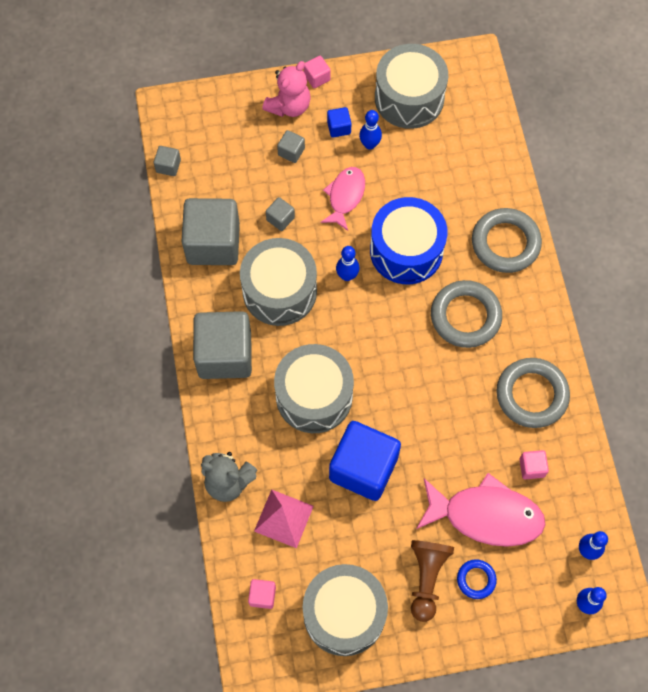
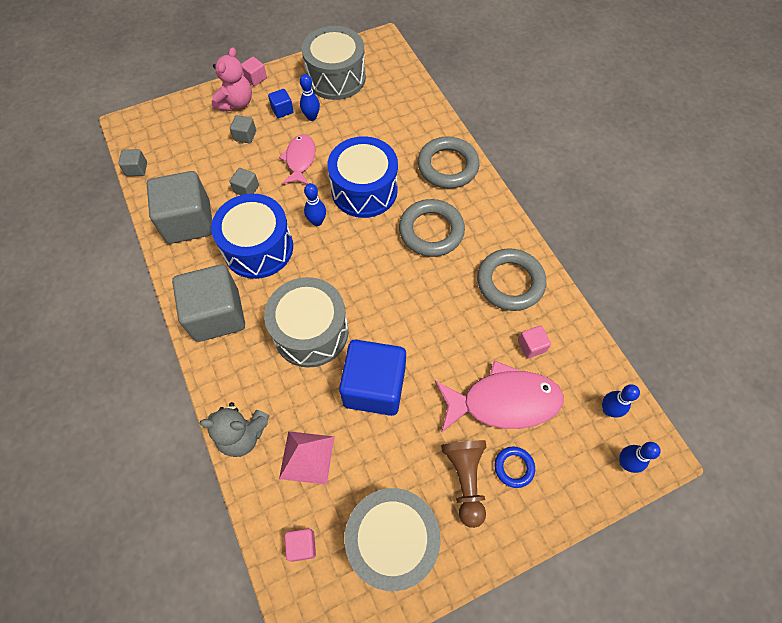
camera: 15 degrees left, 5 degrees down
grey drum [240,238,317,326] -> blue drum [211,194,293,279]

